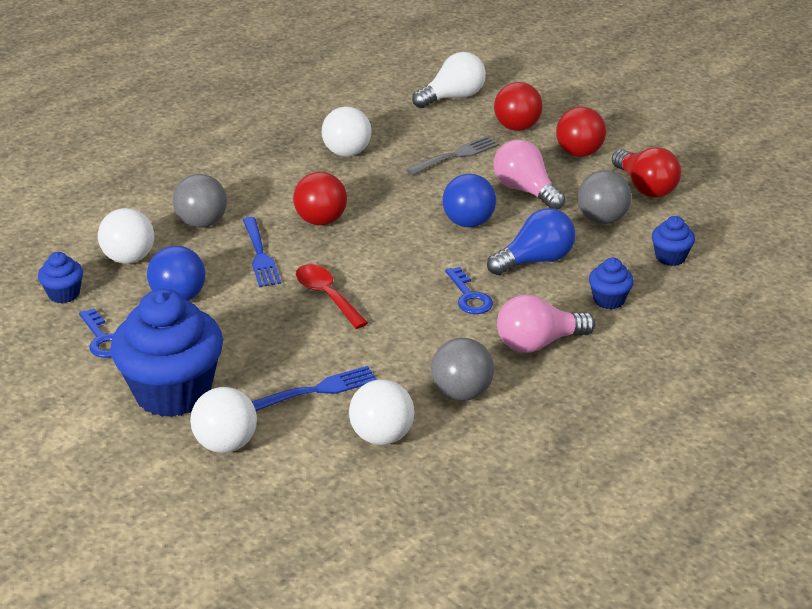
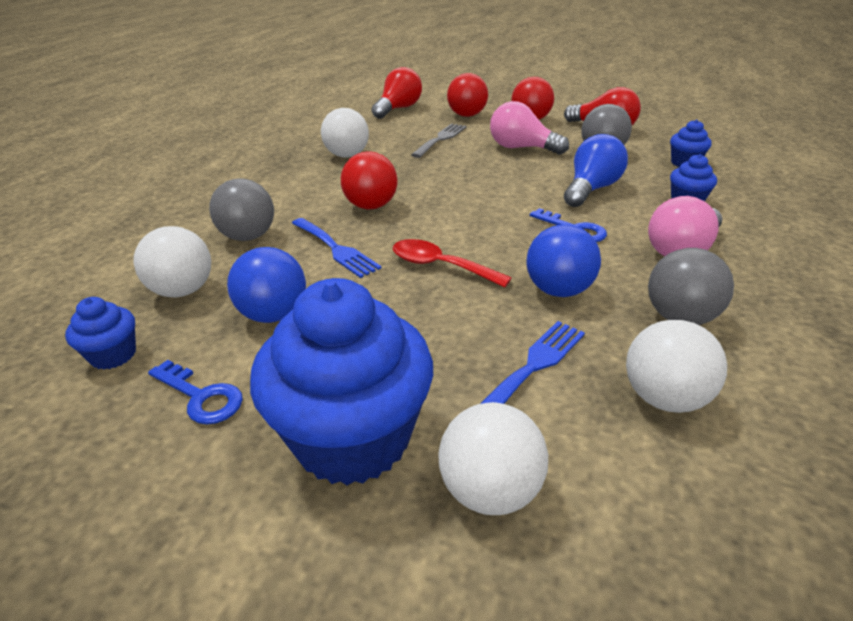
camera: 25 degrees left, 0 degrees up
white light bulb [412,52,486,108] -> red light bulb [371,67,422,119]
blue ball [442,174,496,227] -> blue ball moved to [527,224,601,297]

